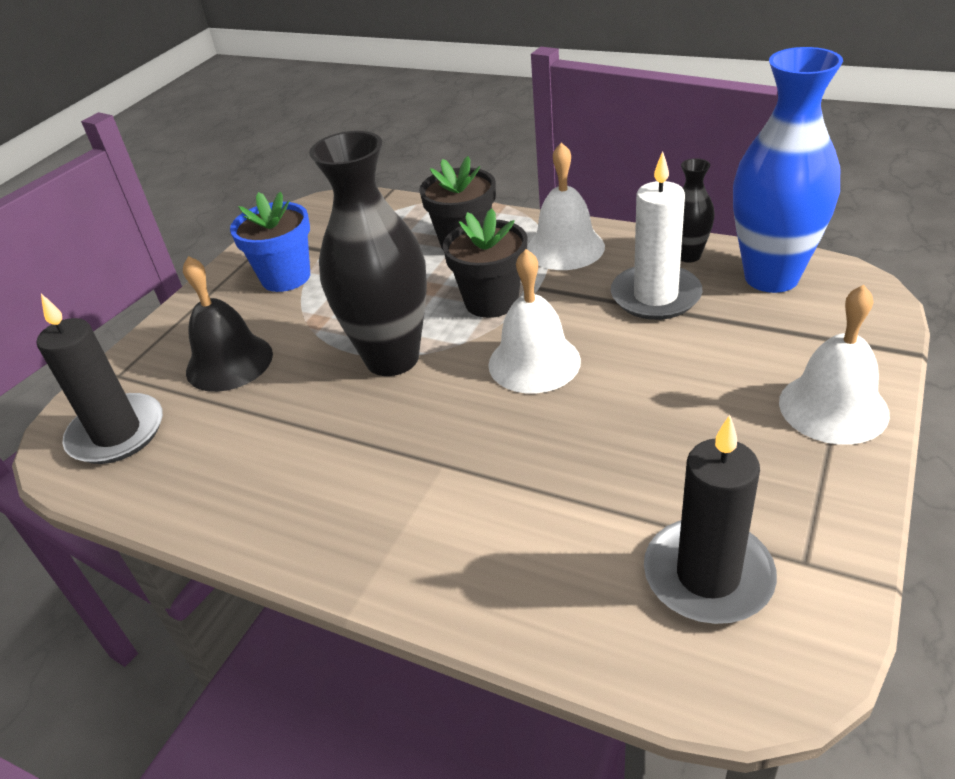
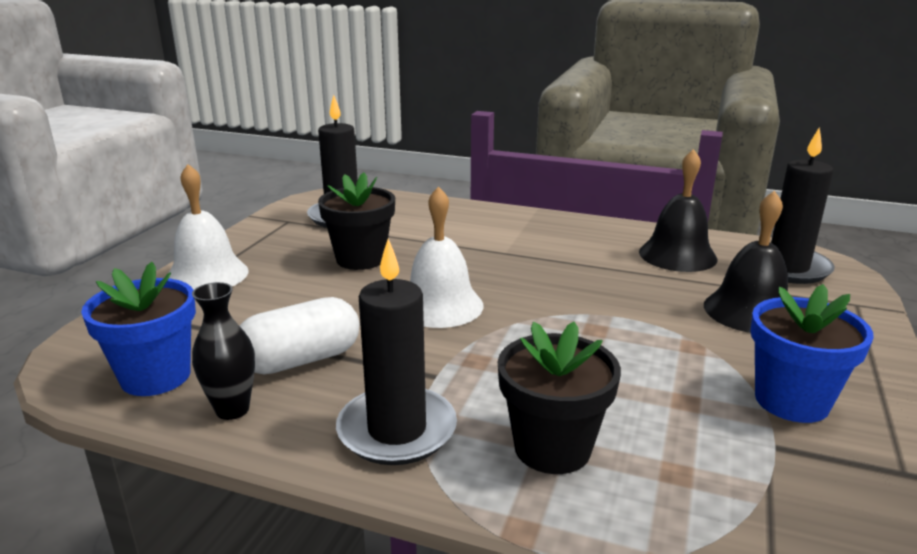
camera: 170 degrees right, 15 degrees down
black vase [309,131,427,376] -> none
black flower pot [443,209,527,318] -> black flower pot moved to [318,173,395,270]
white bell [527,142,605,270] -> black candle [336,239,457,465]
white candle [611,151,703,320] -> white capsule [240,297,359,374]
blue vase [733,47,843,293] -> blue flower pot [81,262,196,396]
none -> black bell [639,149,717,272]

